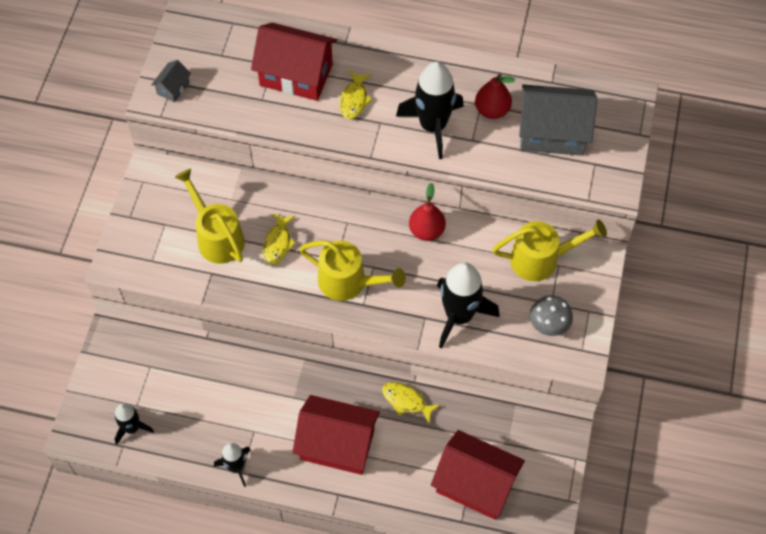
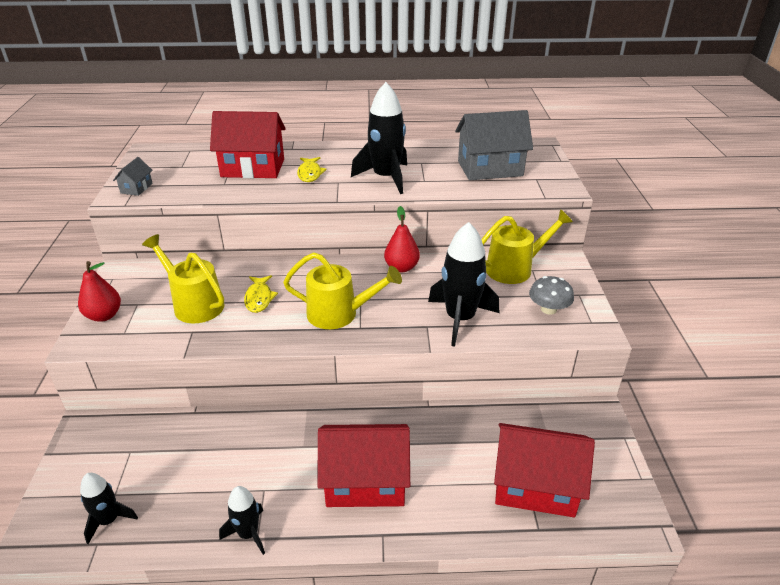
camera: 15 degrees left, 25 degrees down
yellow fish [382,382,440,423] -> none
red pear [475,74,515,119] -> red pear moved to [78,261,121,322]

